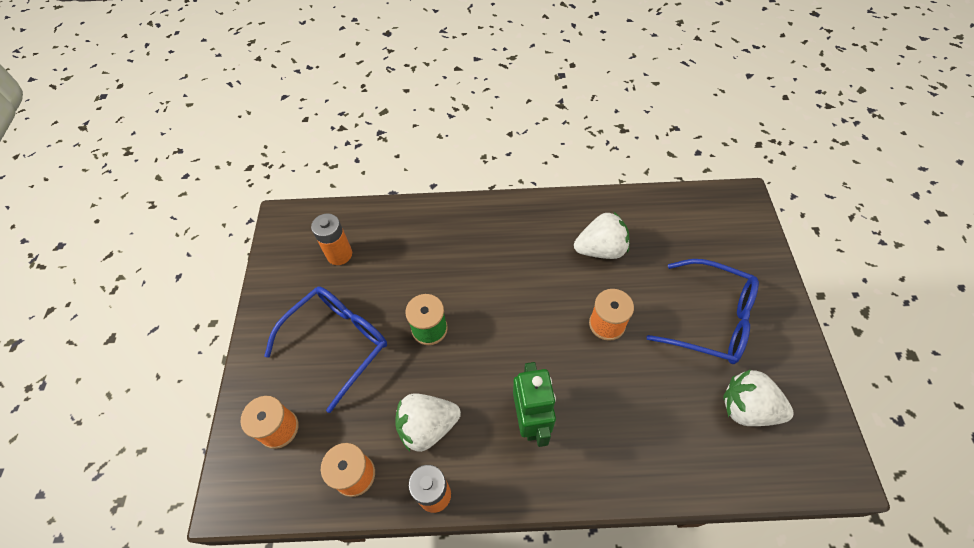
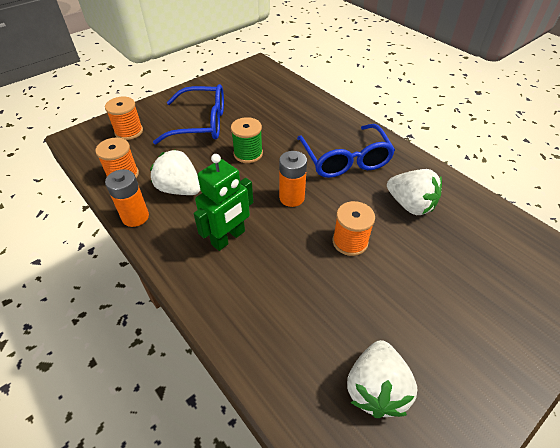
camera: 50 degrees right, 10 degrees down
orange battery [311,213,352,265] -> orange battery moved to [279,151,307,207]
blue glasses [646,259,759,364] -> blue glasses moved to [297,124,395,178]
white strawberry [723,369,794,426] -> white strawberry turned 150 degrees counterclockwise [347,340,417,418]

